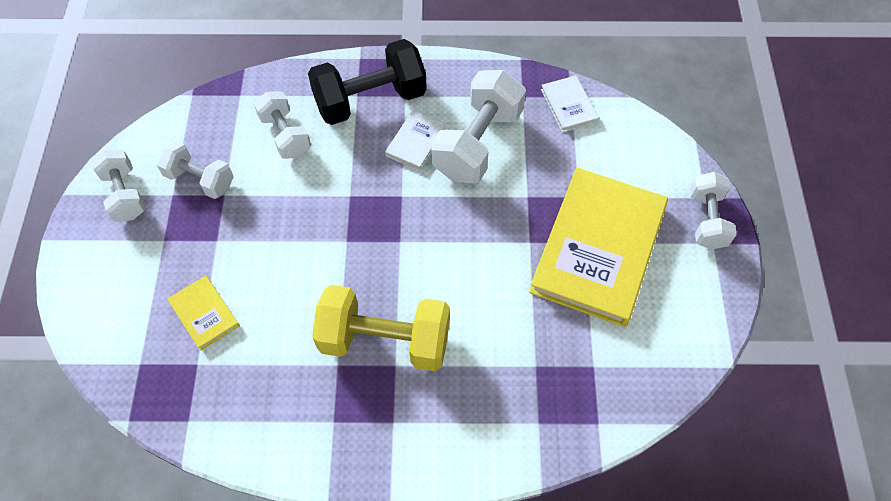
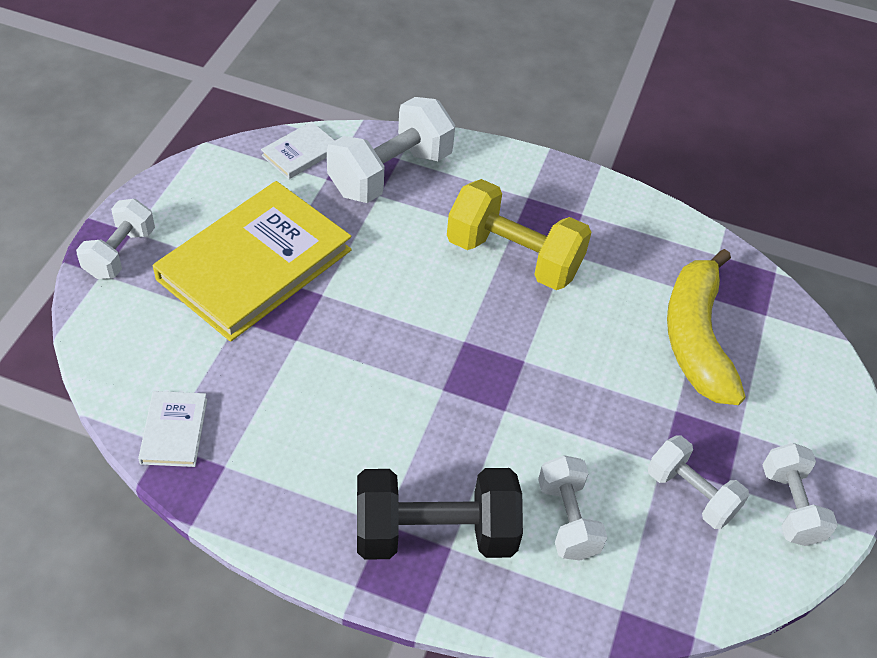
camera: 165 degrees left, 10 degrees down
yellow book [167,276,239,351] -> yellow banana [667,249,746,405]
white book [385,110,447,171] -> white book moved to [261,121,335,179]
white dumbbell [431,70,526,184] -> white dumbbell moved to [327,97,455,203]

